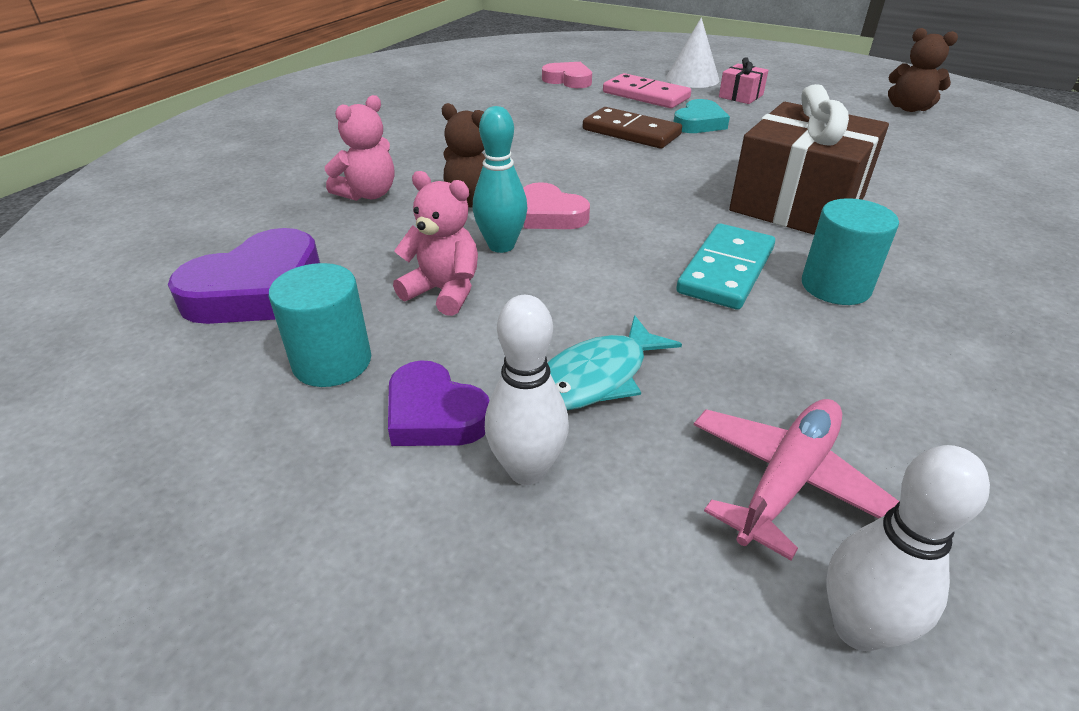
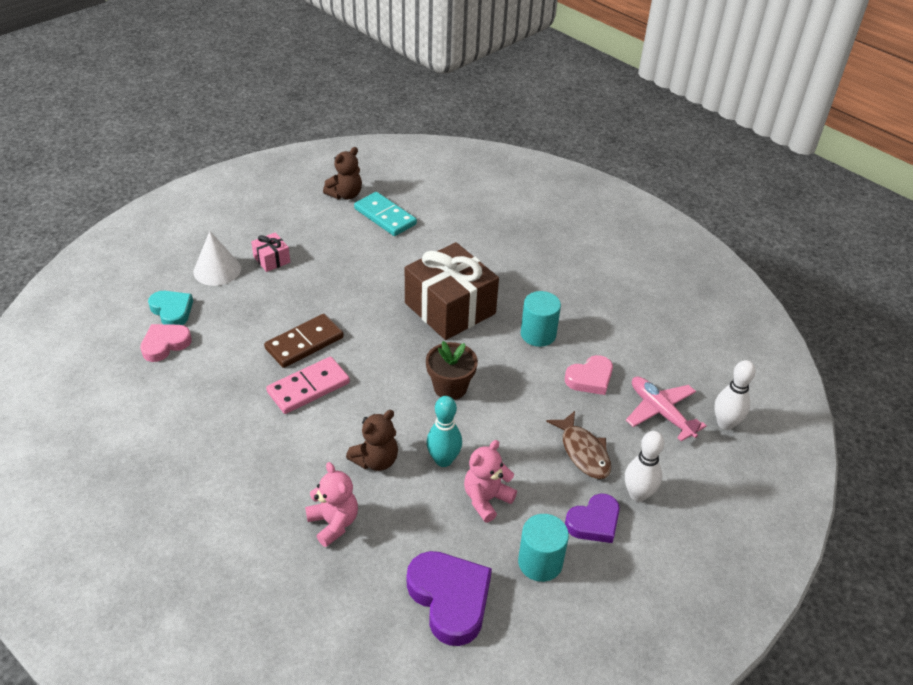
camera: 75 degrees left, 5 degrees up
pink heart [523,182,590,229] -> pink heart moved to [565,355,613,395]
turquoise fish [547,315,682,410] -> brown fish [546,411,611,479]
pink domino [603,73,691,108] -> pink domino moved to [266,357,350,414]
turquoise heart [674,99,730,133] -> turquoise heart moved to [148,291,193,325]
turquoise domino [676,223,775,310] -> turquoise domino moved to [354,192,417,236]
none -> brown flower pot [426,341,478,400]

